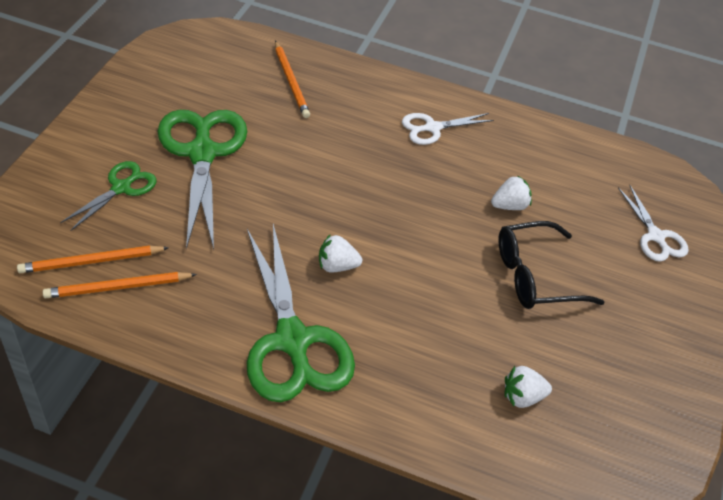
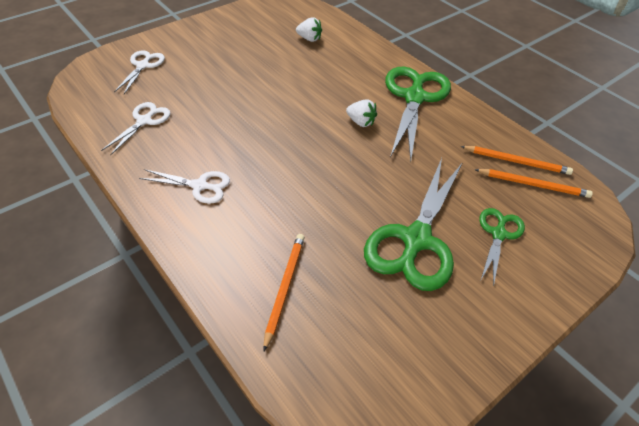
camera: 145 degrees left, 0 degrees up
green scissors [60,161,156,231] -> green scissors turned 135 degrees clockwise [479,208,525,287]
white strawberry [491,175,532,210] -> none
black glasses [498,221,604,309] -> none
none -> white scissors [101,102,170,156]

